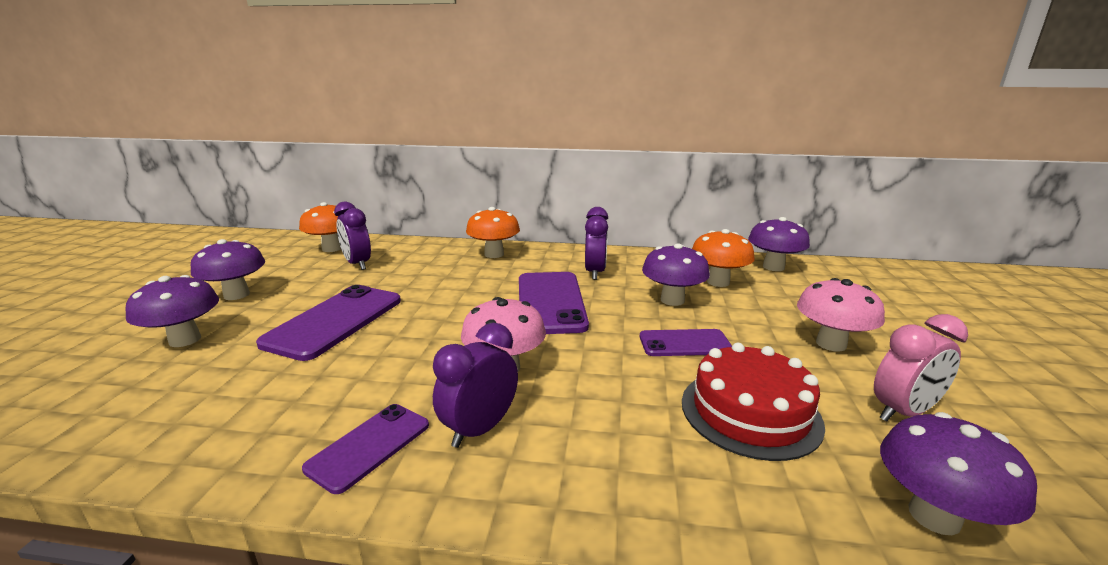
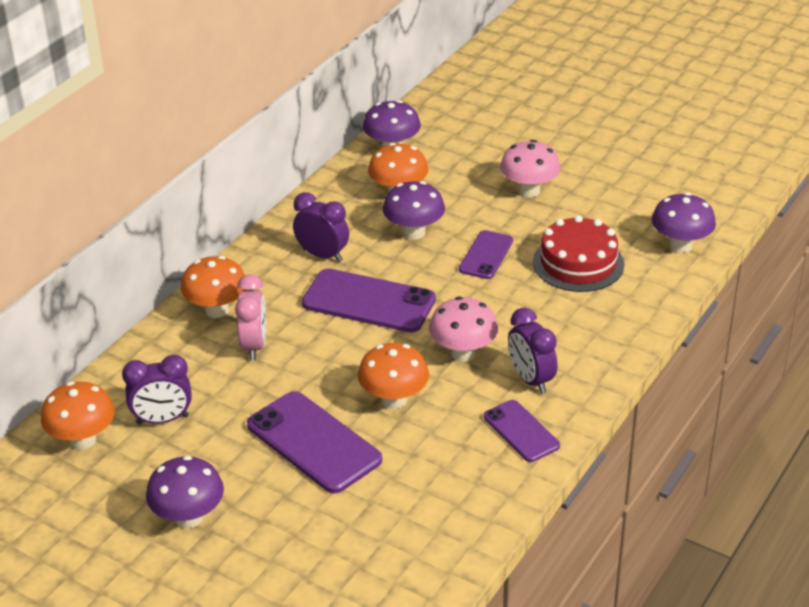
camera: 65 degrees left, 15 degrees up
purple mushroom [125,275,219,347] -> none
pink clock [874,314,968,422] -> pink clock moved to [235,274,266,360]
none -> orange mushroom [358,343,429,409]

